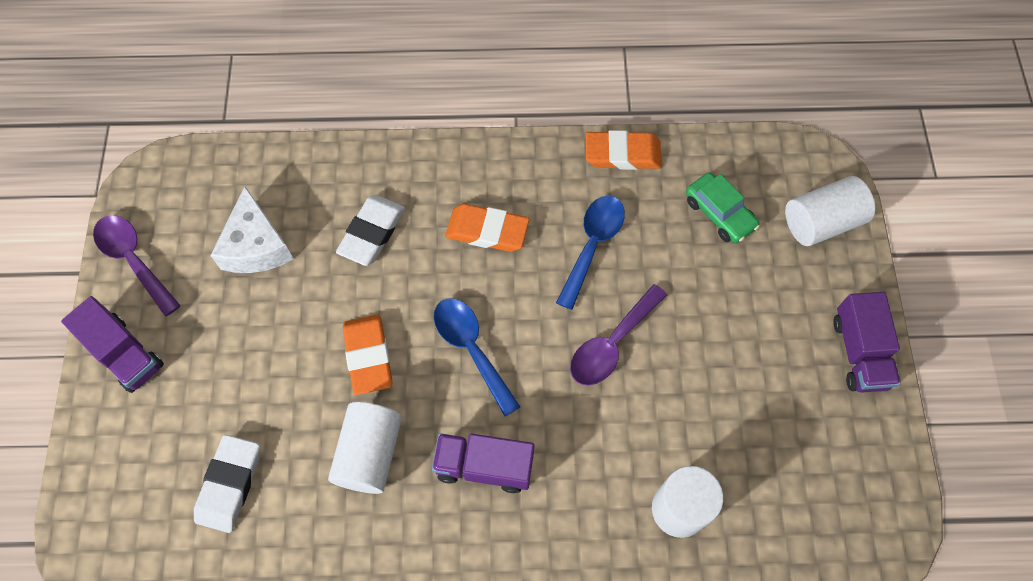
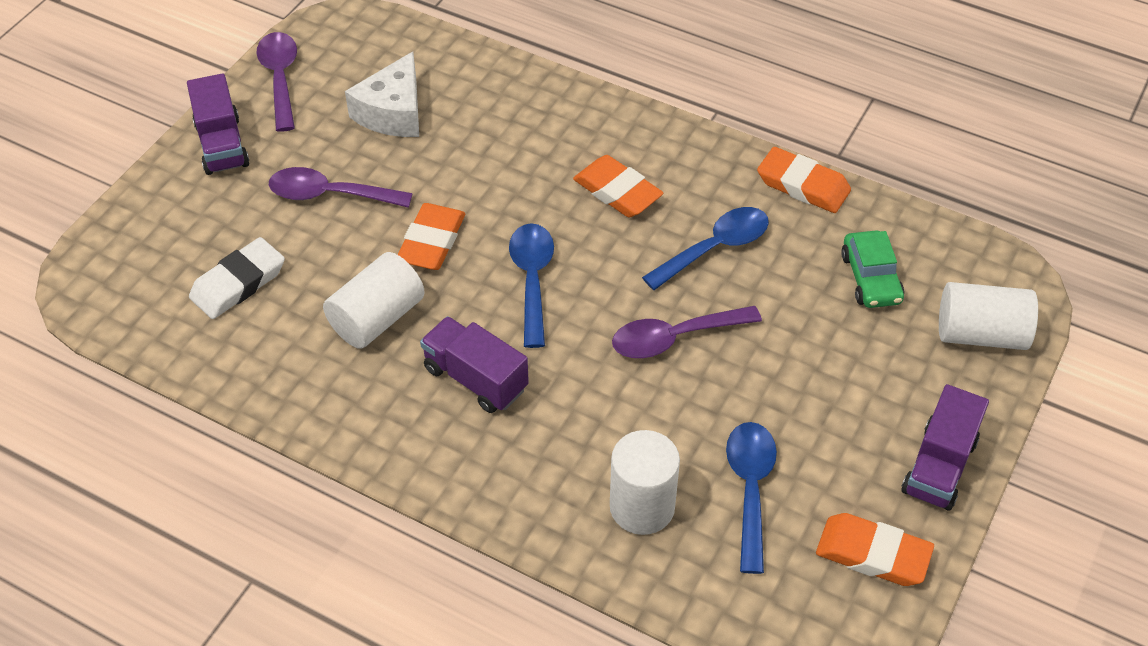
camera: 30 degrees right, 15 degrees down
white eraser [336,195,405,266] -> none
none -> purple spoon [269,167,413,208]
none -> blue spoon [726,422,777,574]
none -> orange eraser [816,513,934,586]

